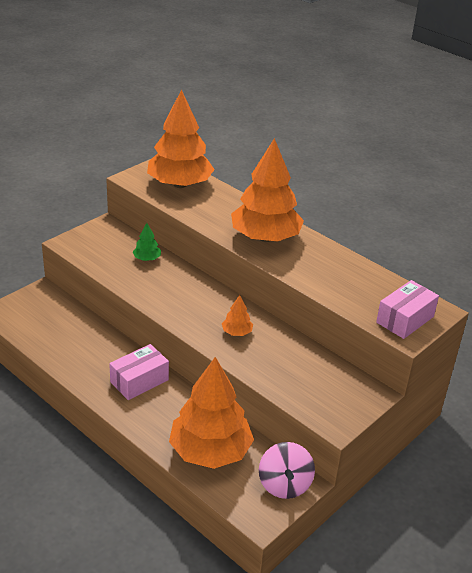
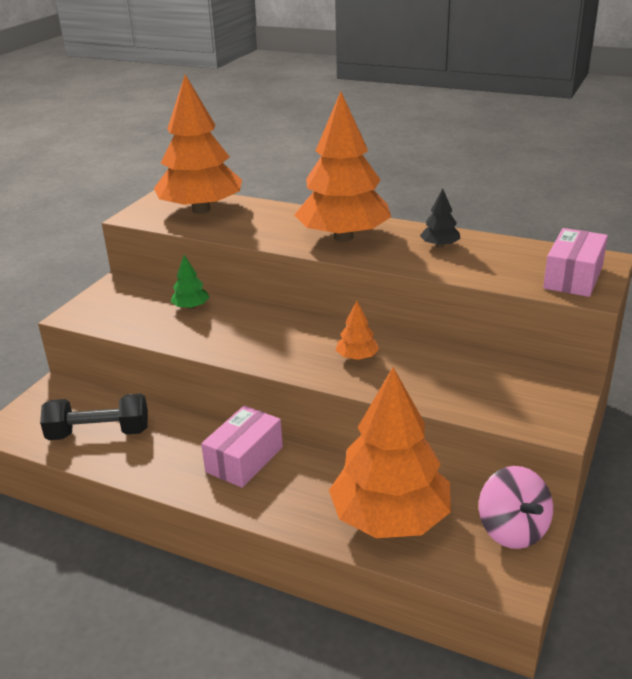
camera: 15 degrees left, 5 degrees down
none -> black dumbbell [40,394,148,440]
none -> black tree [420,188,460,248]

